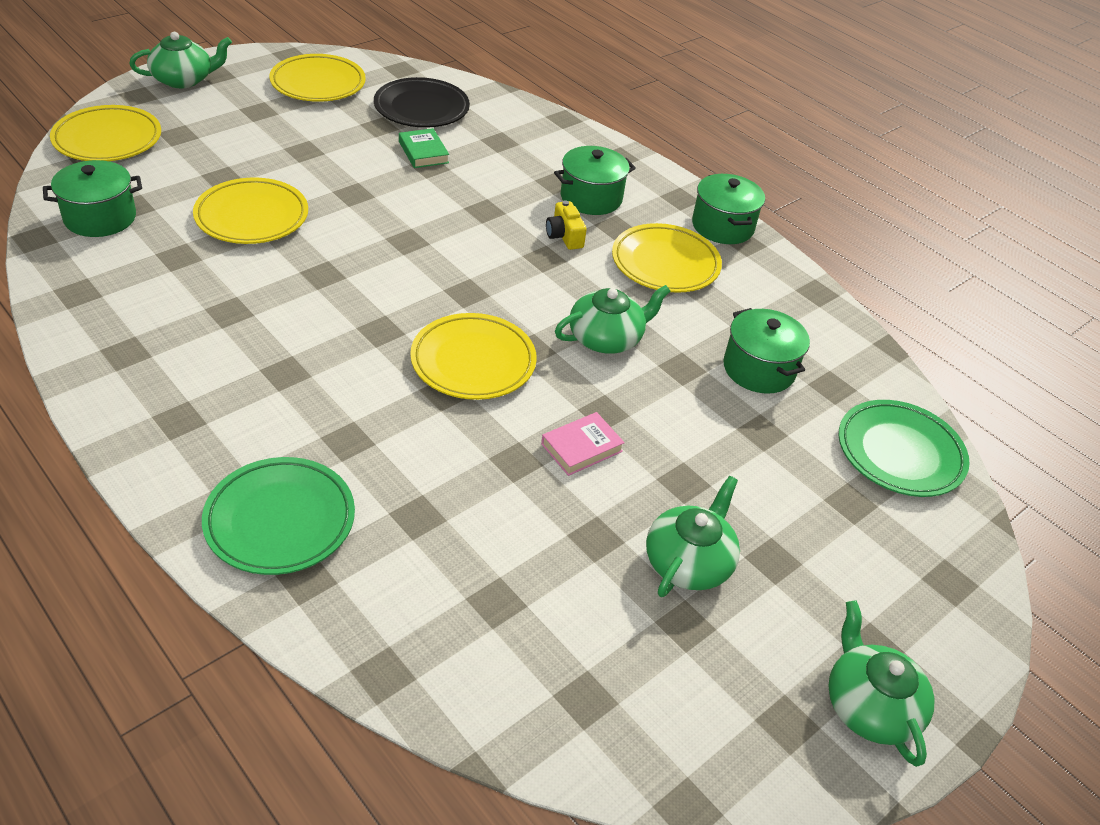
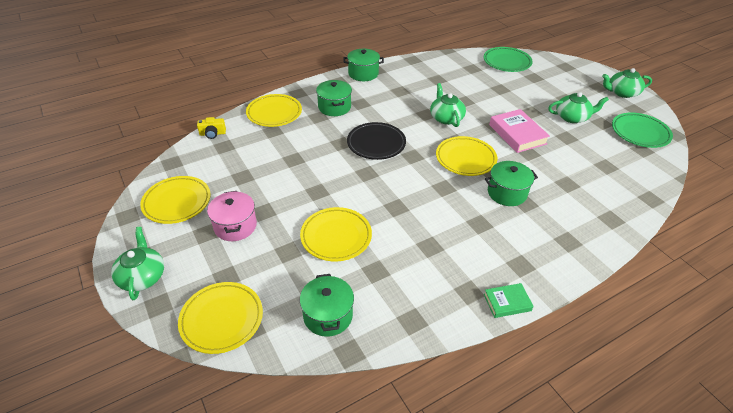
camera: 75 degrees left, 0 degrees up
green plate [202,457,355,575] -> green plate moved to [612,113,673,148]
black plate [374,77,470,128] -> black plate moved to [347,122,406,160]
green book [399,128,449,168] -> green book moved to [484,283,534,318]
pink book [541,412,625,476] -> pink book [489,109,550,153], size x1.72
yellow camera [546,200,587,250] -> yellow camera moved to [197,117,226,139]
yellow plate [612,223,722,293] -> yellow plate moved to [246,94,302,127]
green teapot [646,476,740,597] -> green teapot turned 135 degrees clockwise [548,92,609,123]
green pot [723,308,810,394] -> green pot moved to [485,161,538,206]
none -> pink pot [207,191,257,241]

